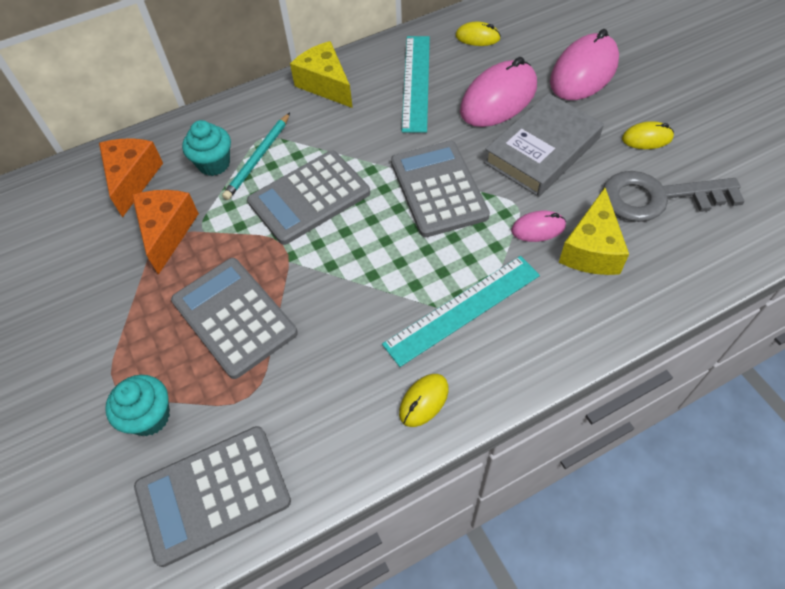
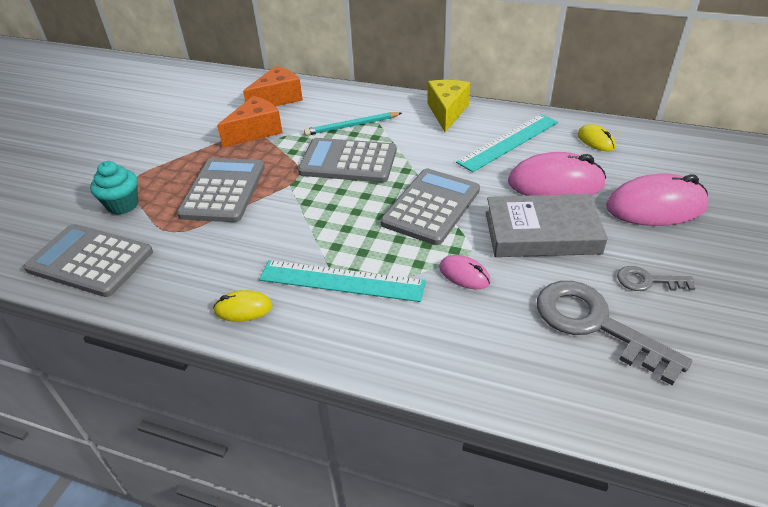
camera: 45 degrees right, 15 degrees down
turquoise cupcake [182,120,231,176] -> none
yellow cheese [559,188,629,275] -> none
yellow mouse [622,121,674,149] -> grey key [617,266,695,291]

